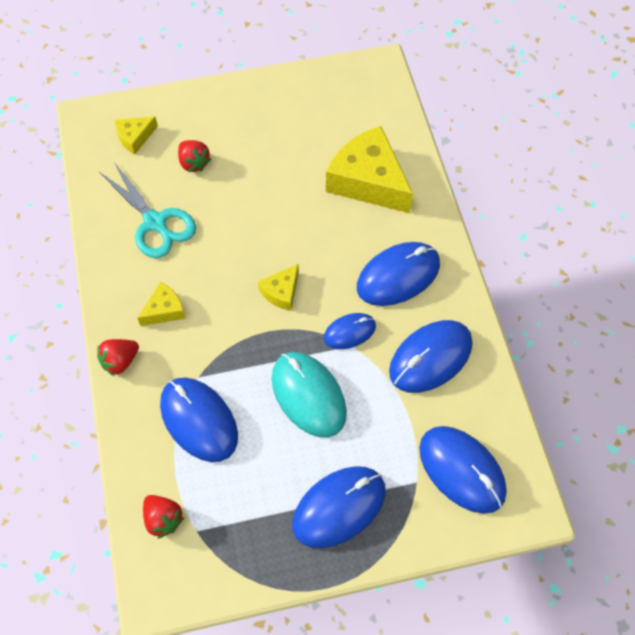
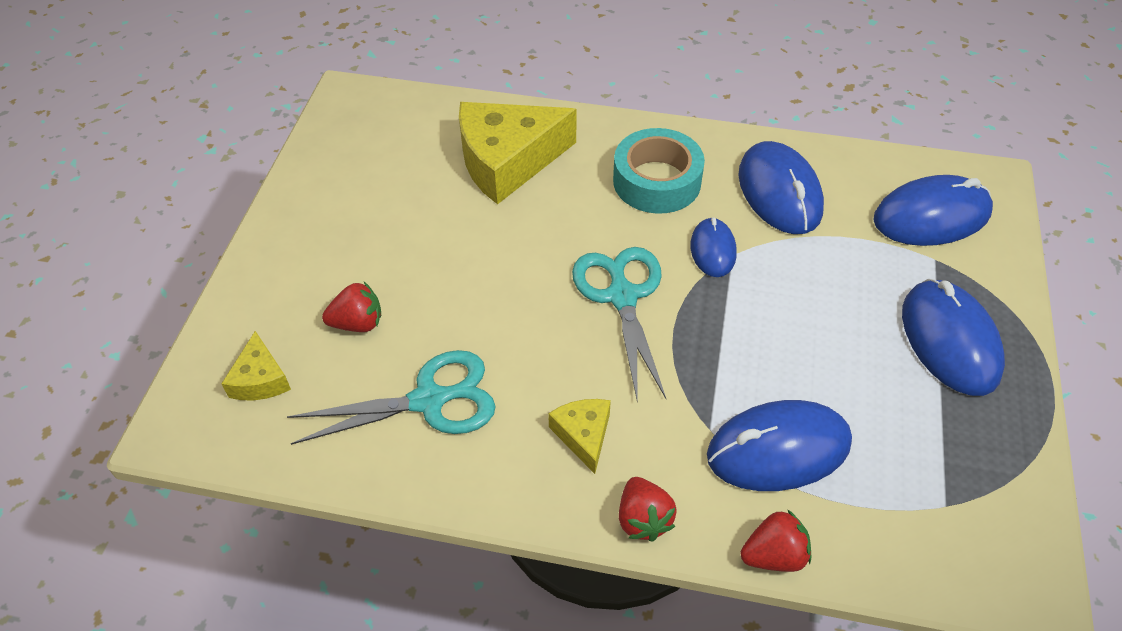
camera: 65 degrees left, 10 degrees down
red strawberry [143,495,184,539] -> red strawberry moved to [741,509,811,572]
yellow cheese [258,264,299,311] -> turquoise scissors [572,247,666,399]
turquoise mouse [272,352,347,437] -> none
blue mouse [357,242,440,306] -> turquoise tape [613,128,705,214]

